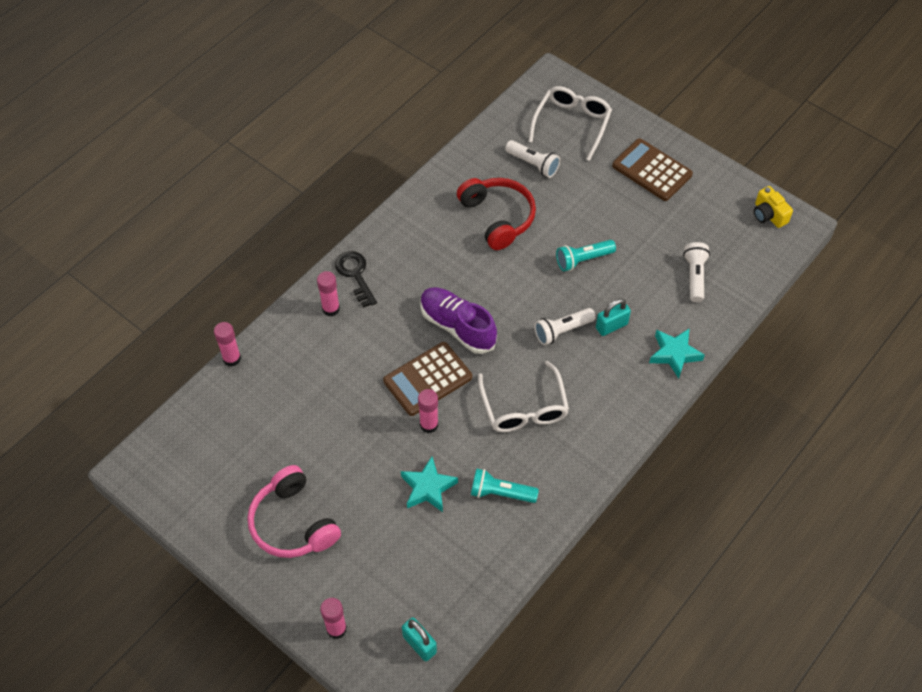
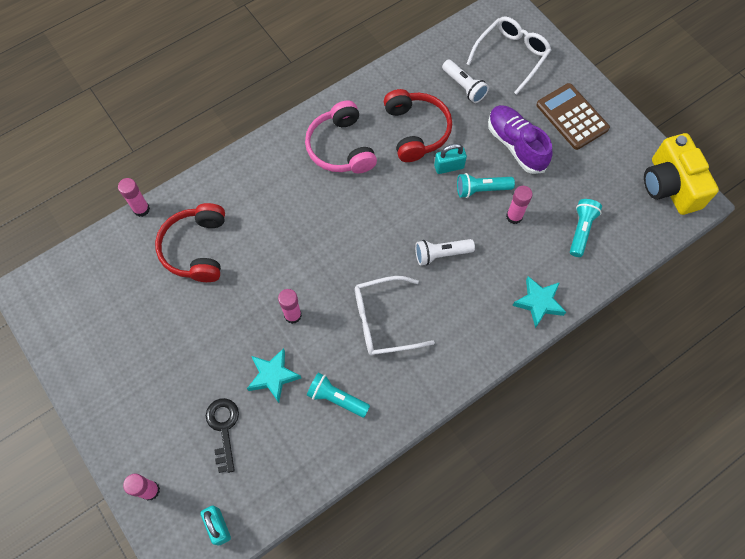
camera: 15 degrees right, 10 degrees up
pink headphones [247,465,341,558] -> pink headphones moved to [305,101,377,173]
pink glue stick [317,271,340,316] -> pink glue stick moved to [506,186,533,224]
black key [335,251,377,308] -> black key moved to [206,398,239,473]
brown calculator [383,342,472,416] -> none
purple shoe [420,287,497,354] -> purple shoe moved to [488,105,553,174]
white glasses [478,361,569,432] -> white glasses turned 75 degrees clockwise [355,276,435,356]
turquoise padlock [596,299,631,336] -> turquoise padlock moved to [434,144,467,174]
white flashlight [683,242,710,302] -> turquoise flashlight [570,199,602,257]
yellow camera [754,186,793,228] -> yellow camera [644,133,719,215], size x1.89
none -> red headphones [155,203,225,282]

